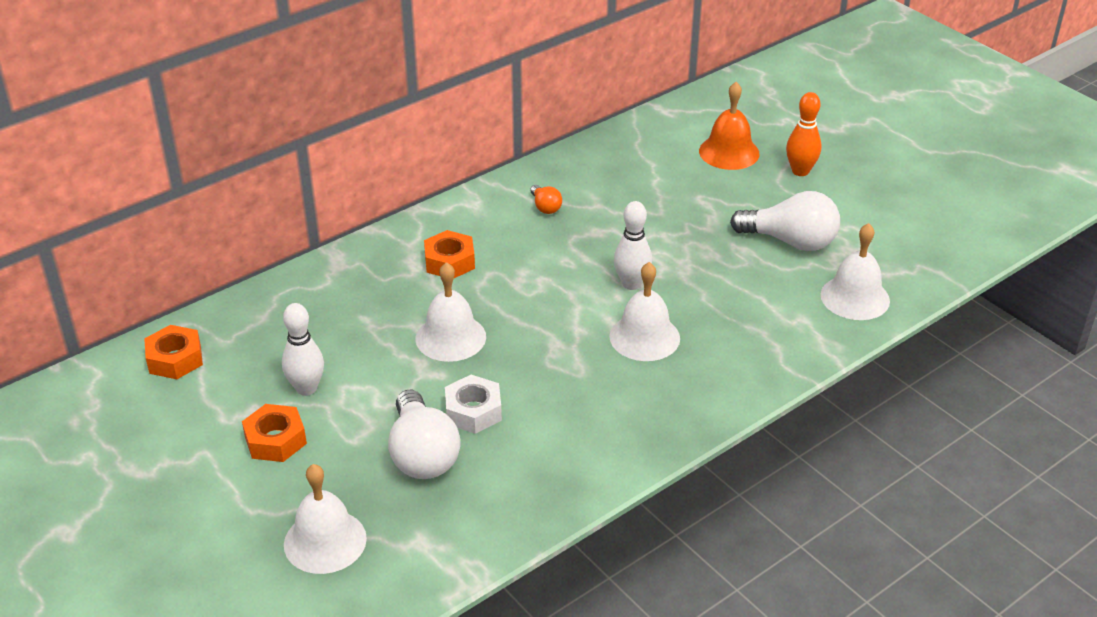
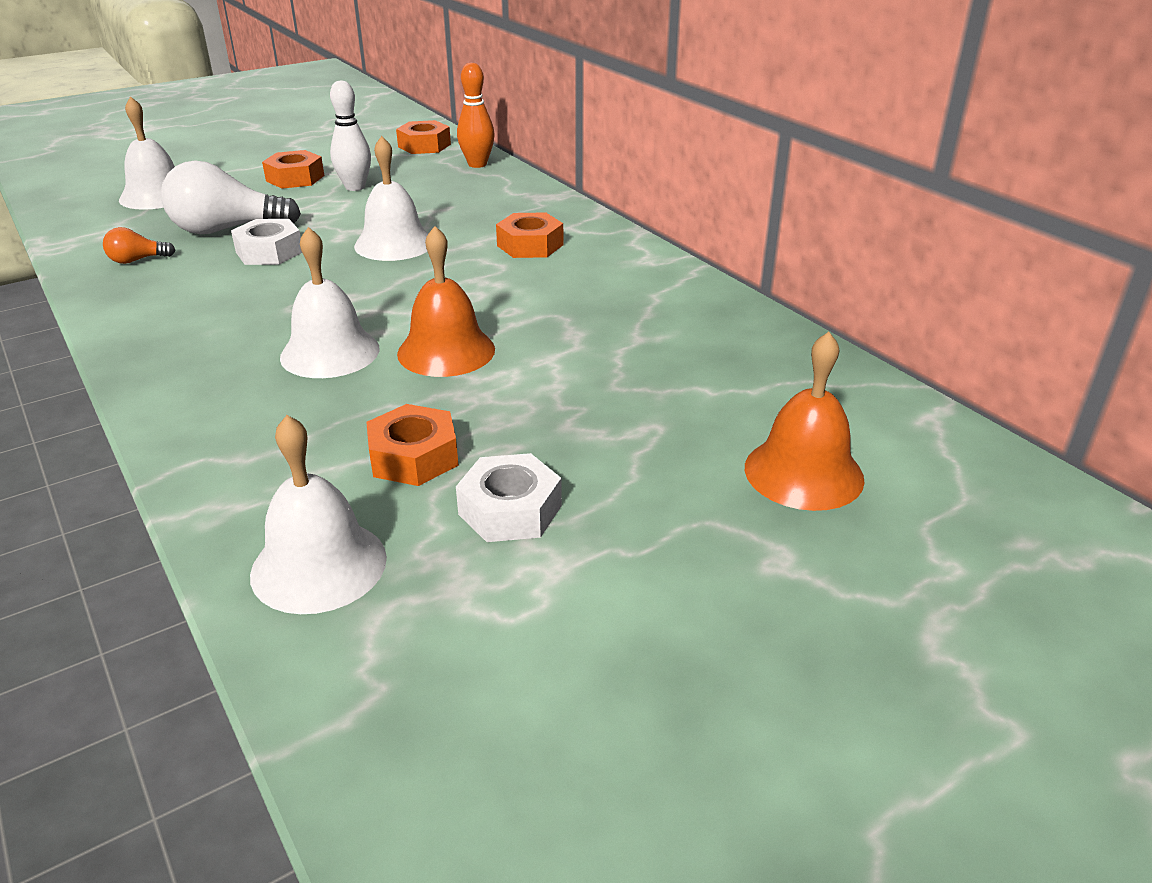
camera: 95 degrees right, 5 degrees down
orange light bulb [530,185,562,214] -> orange light bulb moved to [103,227,175,264]
white bowling pin [614,201,652,290] -> orange bell [397,226,495,377]
white light bulb [730,191,840,251] -> white nut [456,453,562,542]
orange bowling pin [786,92,821,176] -> orange bowling pin moved to [457,63,495,168]
none -> orange nut [366,404,459,486]

